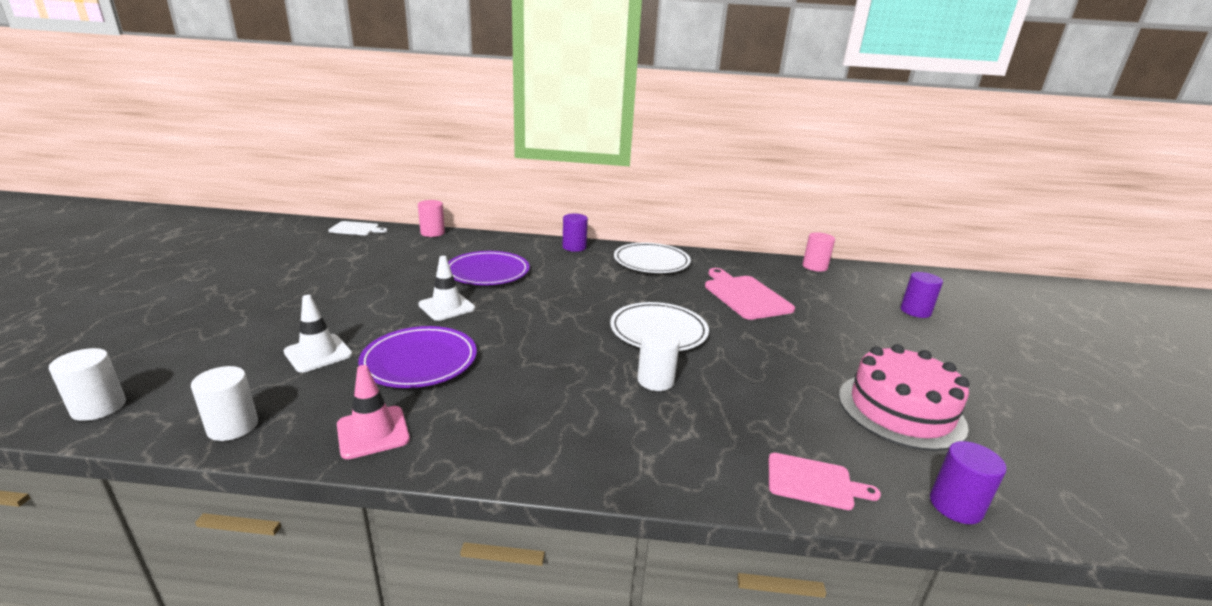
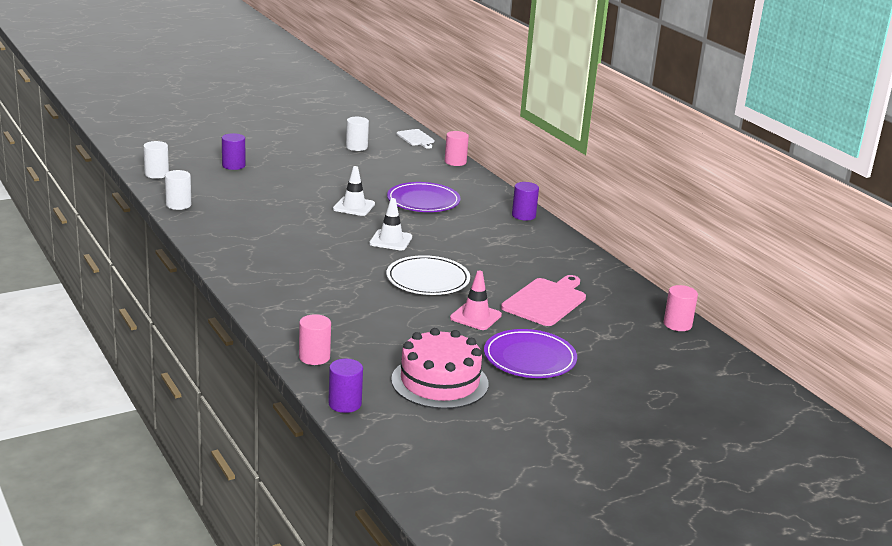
camera: 55 degrees right, 0 degrees up
white traffic cone [284,295,353,373] -> white traffic cone moved to [369,198,412,250]
pink traffic cone [337,365,410,459] -> pink traffic cone moved to [450,271,502,330]
purple plate [358,326,477,388] -> purple plate moved to [484,329,577,378]
white plate [614,243,691,273] -> none
white cylinder [637,330,680,391] -> white cylinder moved to [346,117,369,151]
pink cutting board [769,453,881,510] -> pink cylinder [299,314,331,365]
purple cylinder [901,272,943,318] -> purple cylinder moved to [222,133,246,170]

